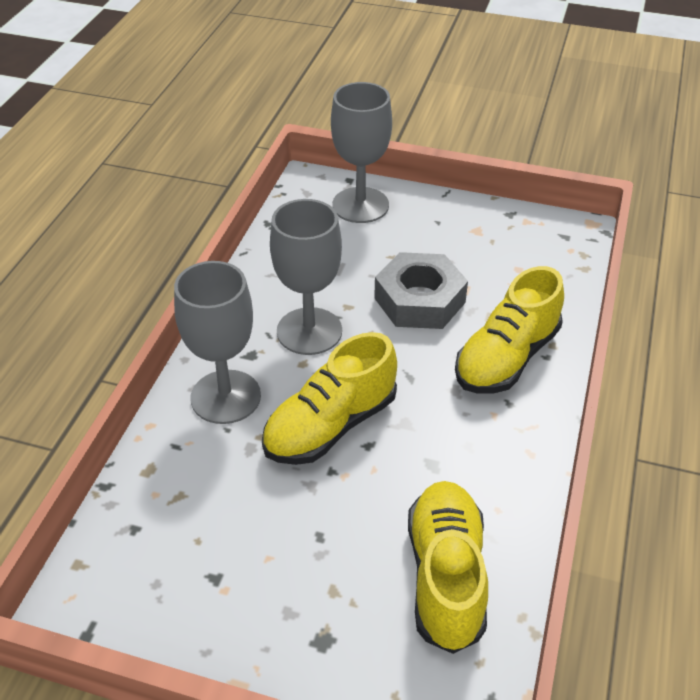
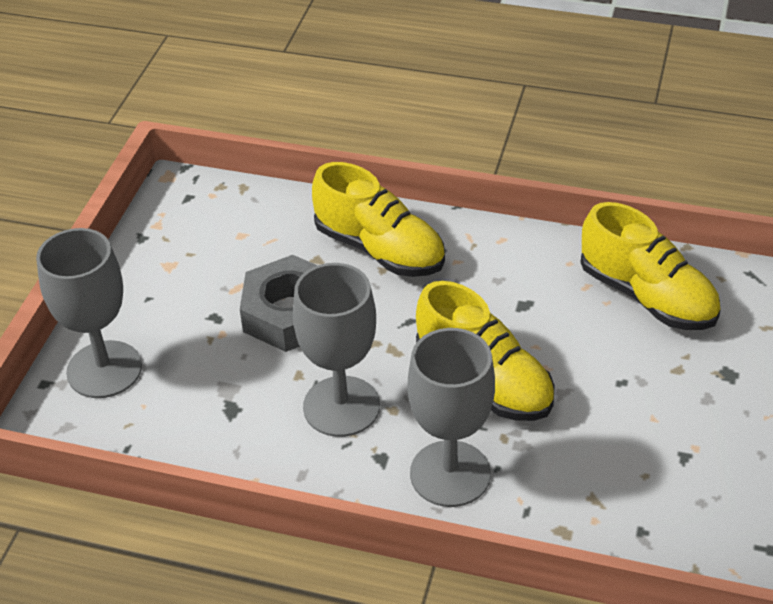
camera: 90 degrees left, 0 degrees up
yellow shoe [408,481,488,654] -> yellow shoe turned 135 degrees counterclockwise [581,202,721,330]

